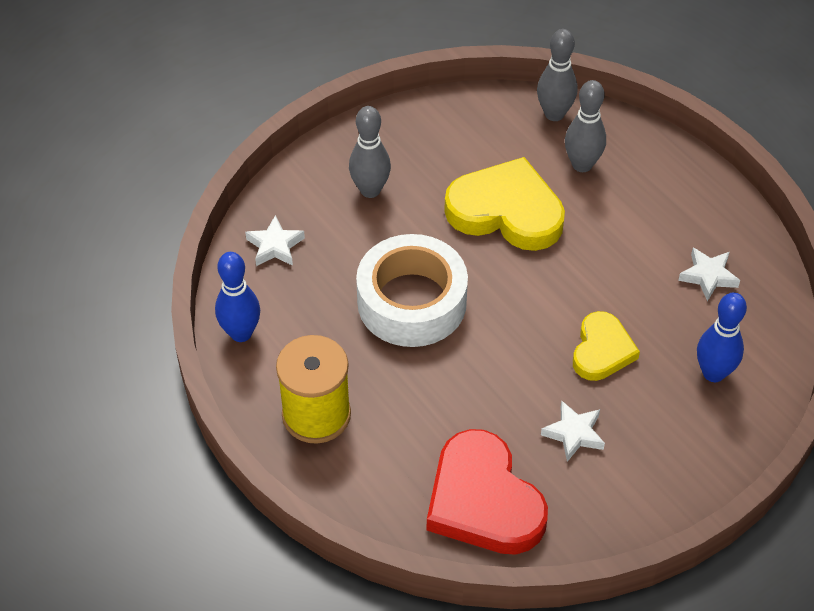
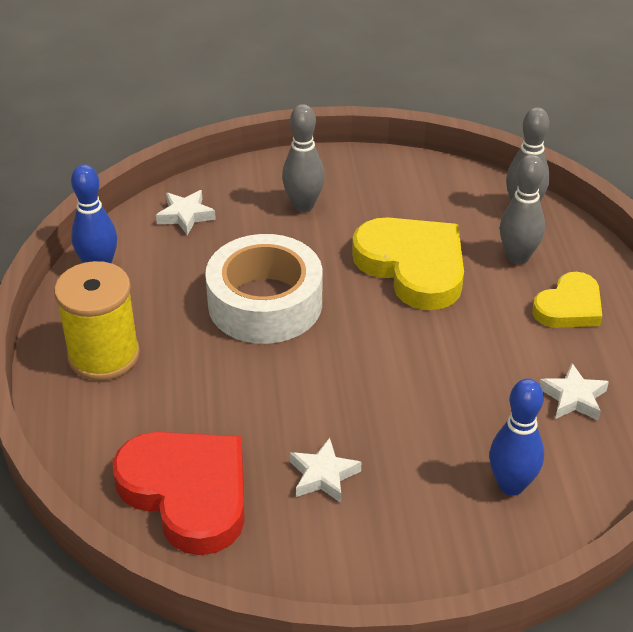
camera: 30 degrees right, 10 degrees down
red heart [427,429,548,555] -> red heart turned 135 degrees clockwise [113,432,245,555]
yellow heart [573,311,640,381] -> yellow heart moved to [532,272,602,328]

